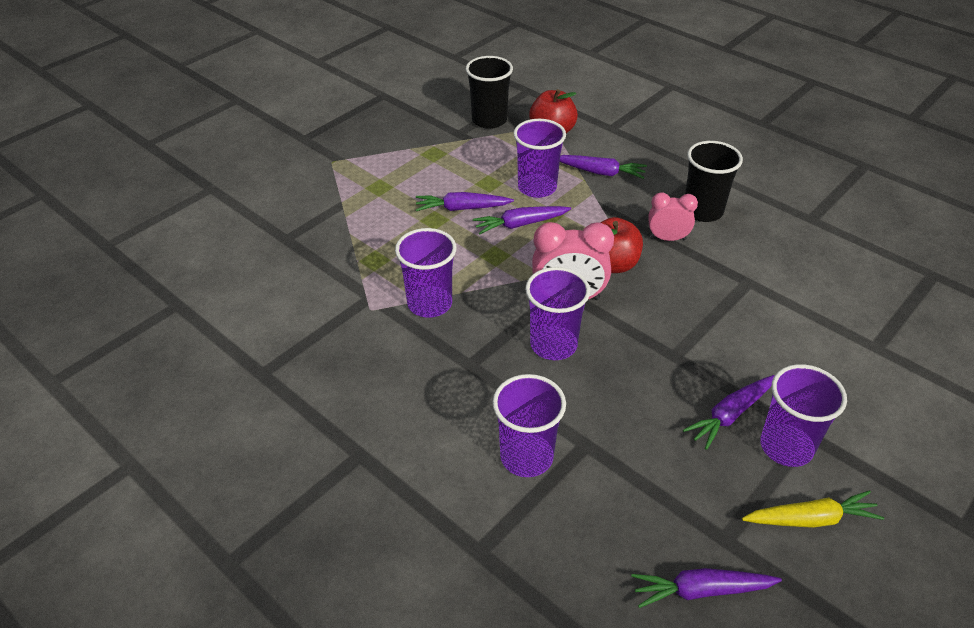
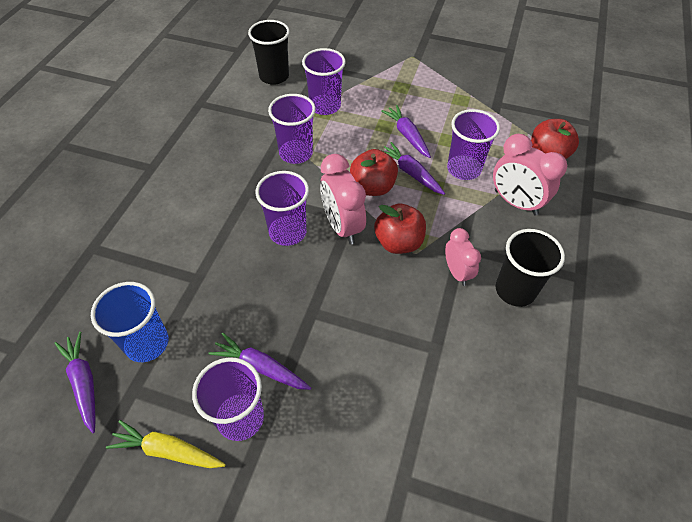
camera: 65 degrees right, 10 degrees up
black cup [466,56,513,129] -> black cup moved to [248,20,290,85]
purple cup [493,374,566,477] -> purple cup moved to [302,48,346,115]
purple carrot [560,155,647,179] -> pink clock [493,134,567,215]
yellow carrot [742,490,884,528] -> yellow carrot turned 135 degrees clockwise [106,420,225,468]
none -> blue cup [91,282,169,362]
none -> red apple [350,149,398,196]

